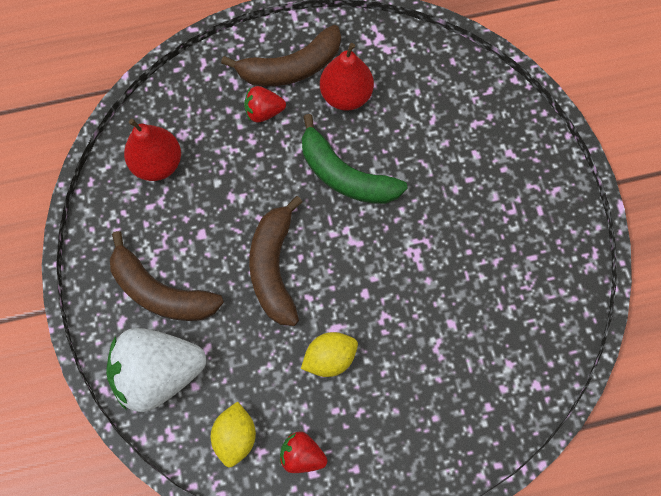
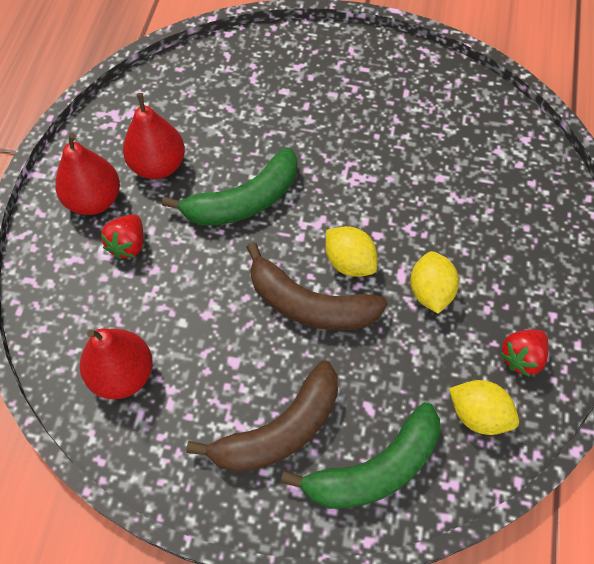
camera: 65 degrees left, 10 degrees down
white strawberry [106,328,206,412] -> green banana [281,402,440,509]
brown banana [221,25,341,86] -> red pear [55,133,120,215]
none -> yellow lemon [326,226,377,277]

